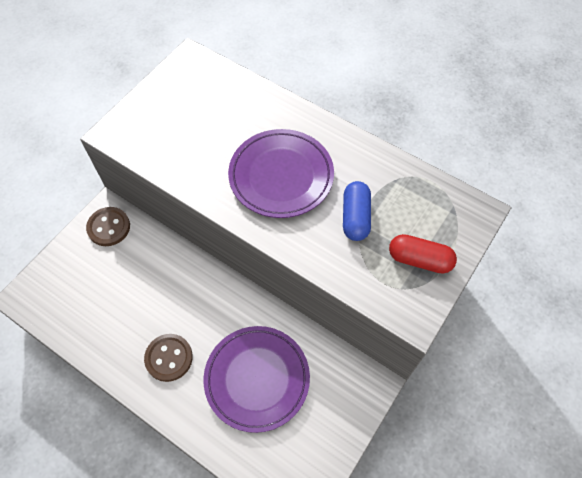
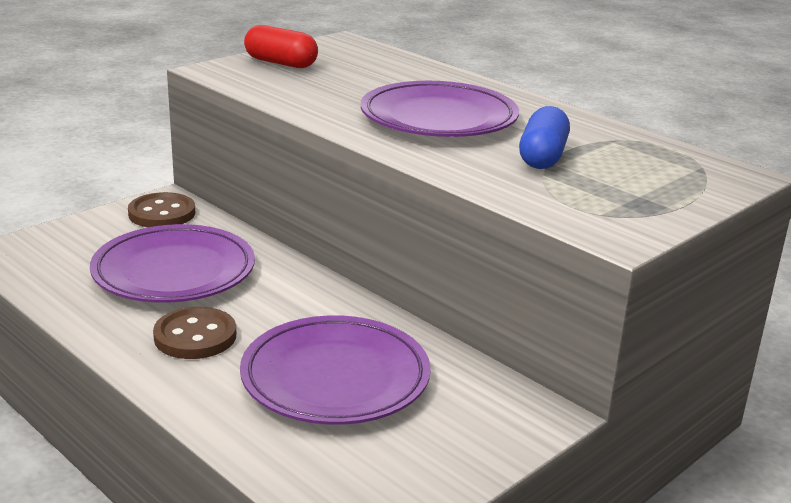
camera: 10 degrees right, 35 degrees down
red capsule [389,234,457,274] -> red capsule moved to [244,25,318,68]
none -> purple plate [90,224,255,303]

